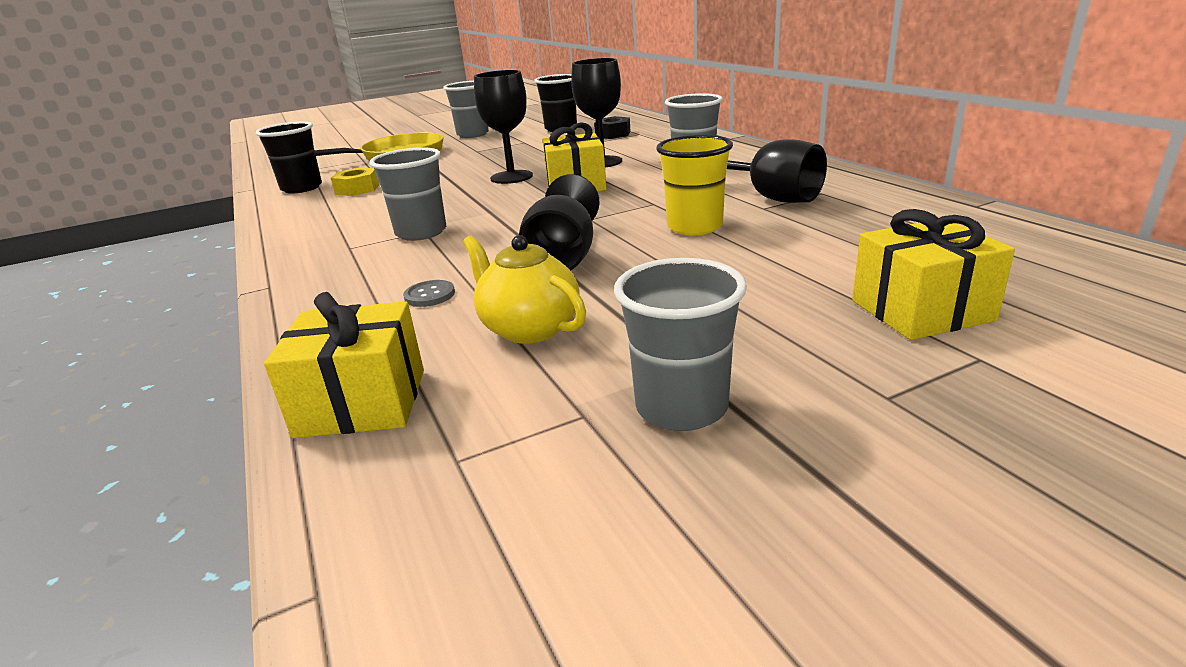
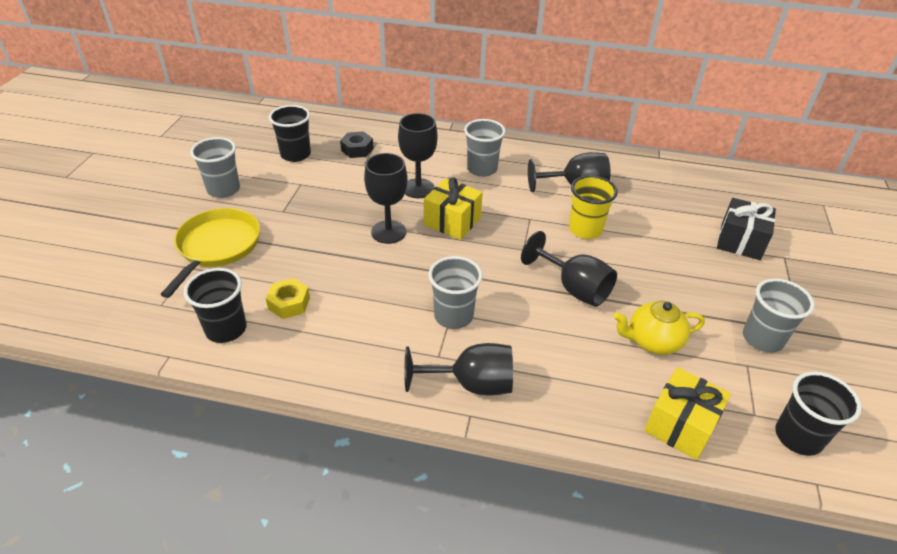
camera: 55 degrees left, 15 degrees up
grey button [403,280,455,307] -> none
yellow gift [852,209,1015,340] -> black gift [717,198,776,260]
none -> black goblet [404,343,513,395]
none -> black cup [775,371,862,456]

